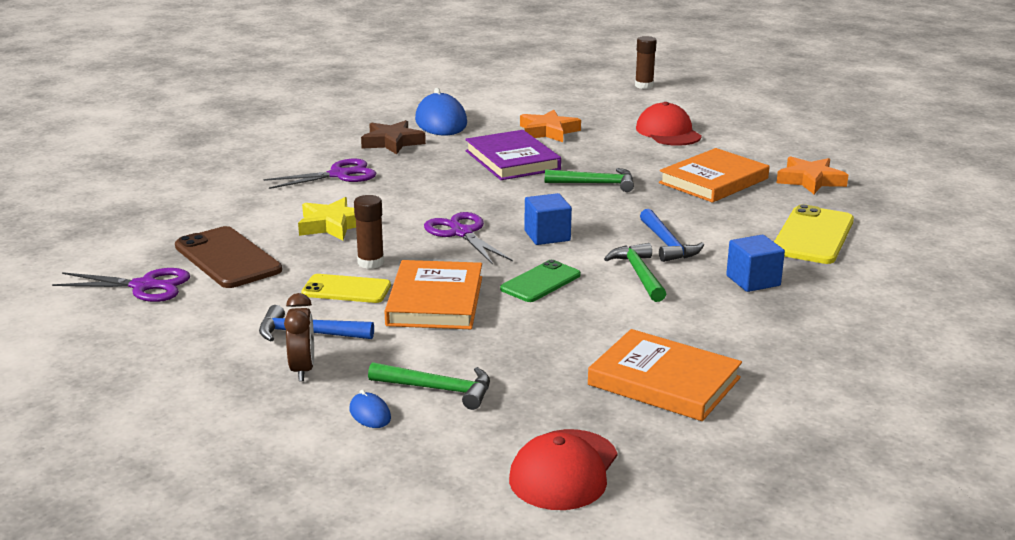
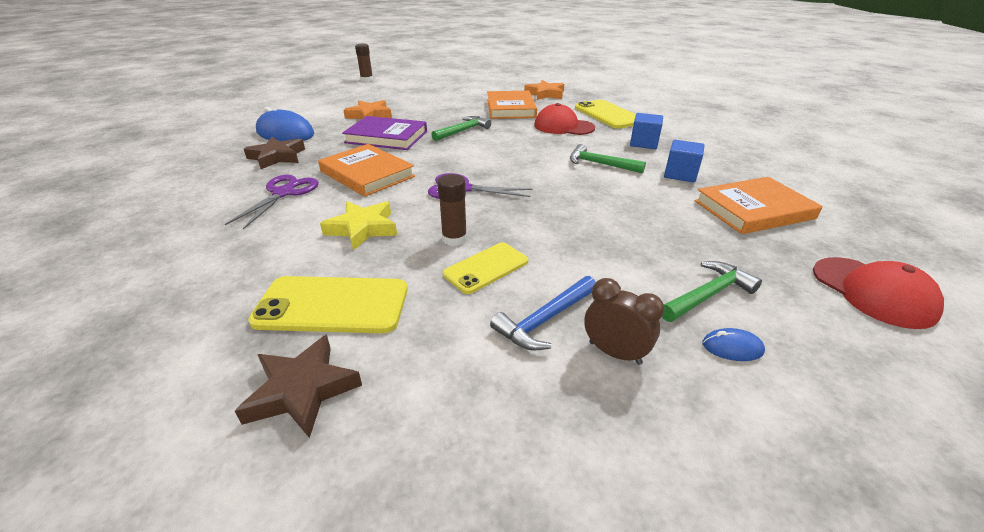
camera: 50 degrees left, 10 degrees up
purple scissors [52,268,190,302] -> brown star [235,335,362,438]
brown phone [175,226,282,288] -> yellow phone [248,276,408,333]
orange book [384,260,482,329] -> orange book moved to [318,144,415,197]
green phone [500,260,581,302] -> none
blue cube [524,193,572,245] -> blue cube moved to [664,140,705,183]
red cap [636,102,702,146] -> red cap moved to [534,103,595,135]
blue hammer [640,209,704,262] -> none

